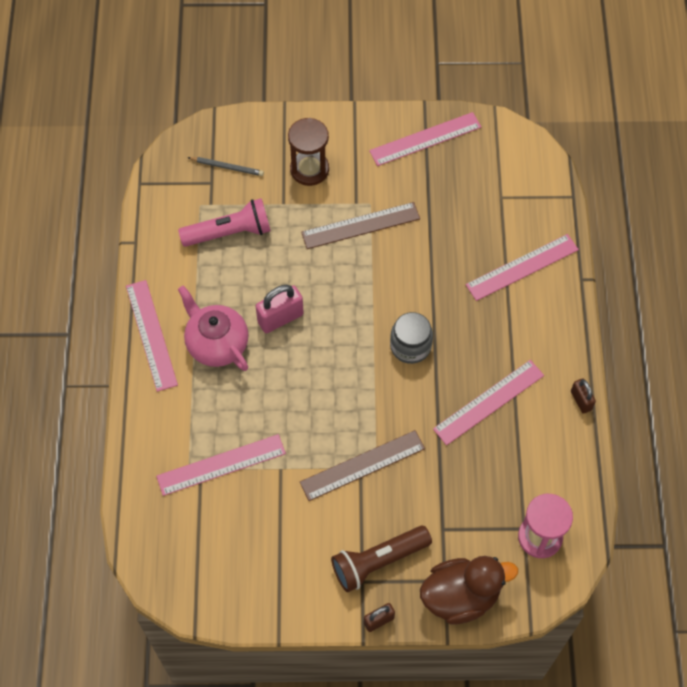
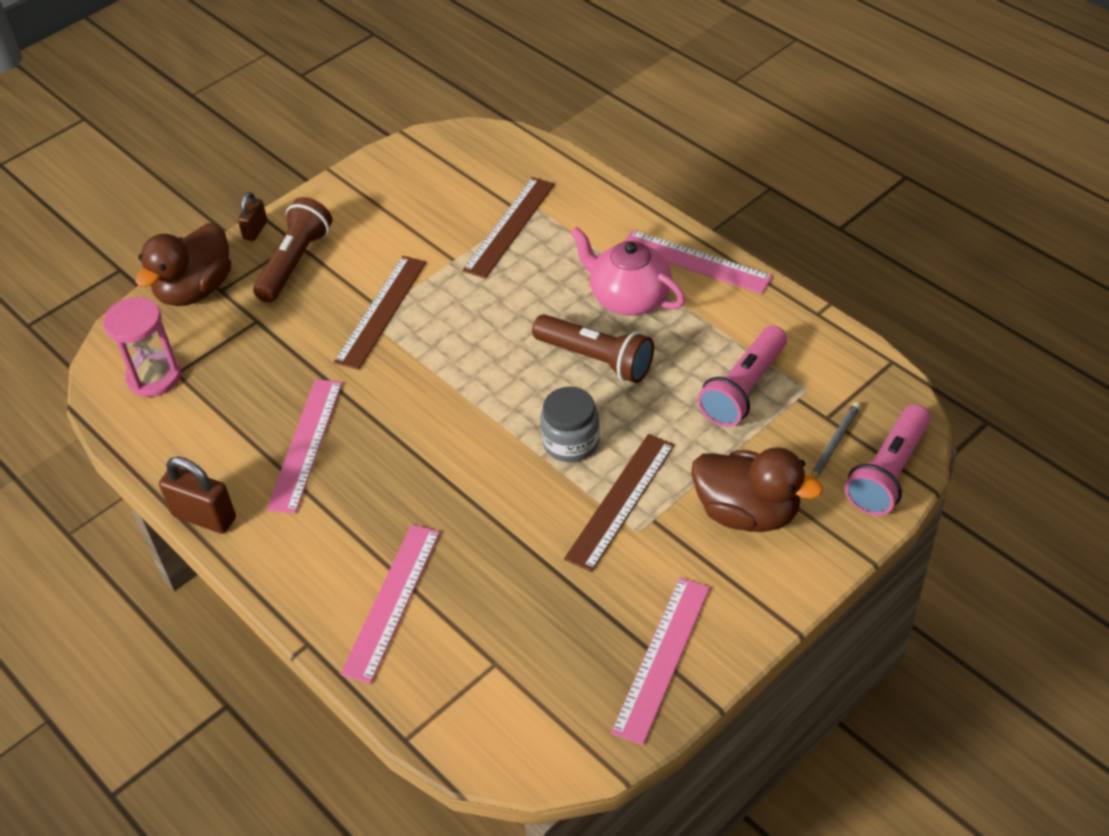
camera: 140 degrees right, 15 degrees down
pink ruler [156,434,286,496] -> brown ruler [462,177,555,279]
pink teapot [178,285,249,371] -> pink teapot turned 150 degrees counterclockwise [570,227,685,316]
grey pencil [187,157,264,176] -> grey pencil turned 150 degrees clockwise [811,402,860,479]
pink padlock [256,285,304,333] -> brown flashlight [532,314,654,383]
brown hourglass [288,118,329,186] -> brown duck [691,447,823,532]
grey jar [390,312,433,364] -> grey jar moved to [540,387,600,462]
brown padlock [571,379,596,414] -> brown padlock [159,457,236,534], size x1.65
none -> pink flashlight [845,404,931,516]

